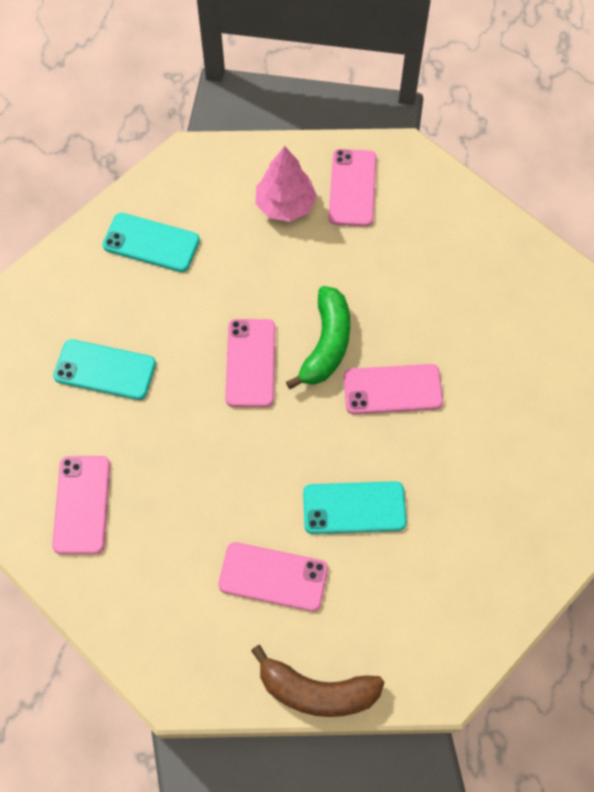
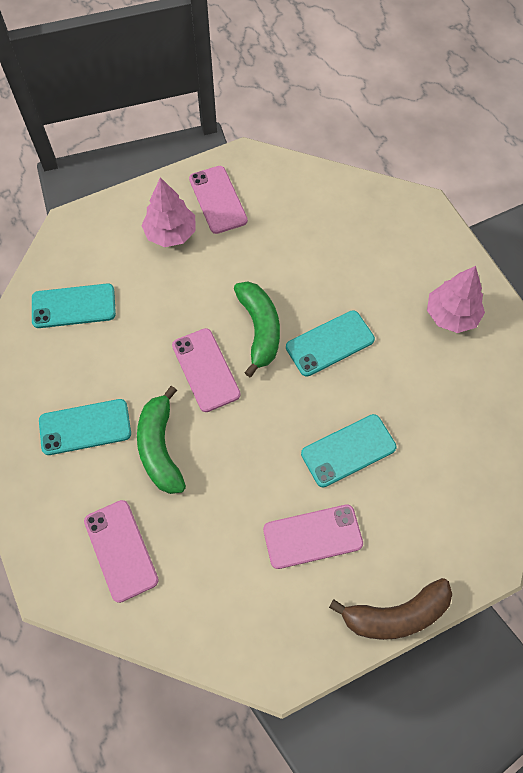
camera: 25 degrees left, 0 degrees up
pink phone [343,364,443,414] -> turquoise phone [286,310,375,377]
none -> green banana [137,386,186,494]
none -> pink tree [427,266,485,333]

